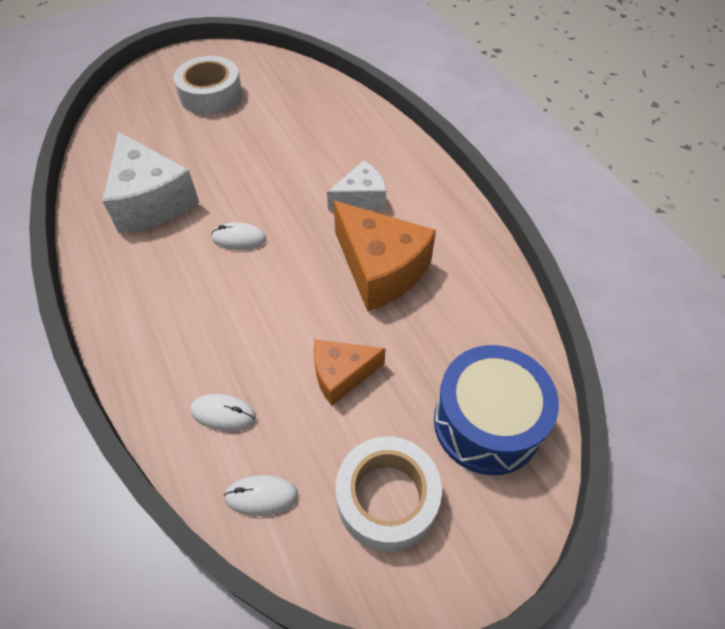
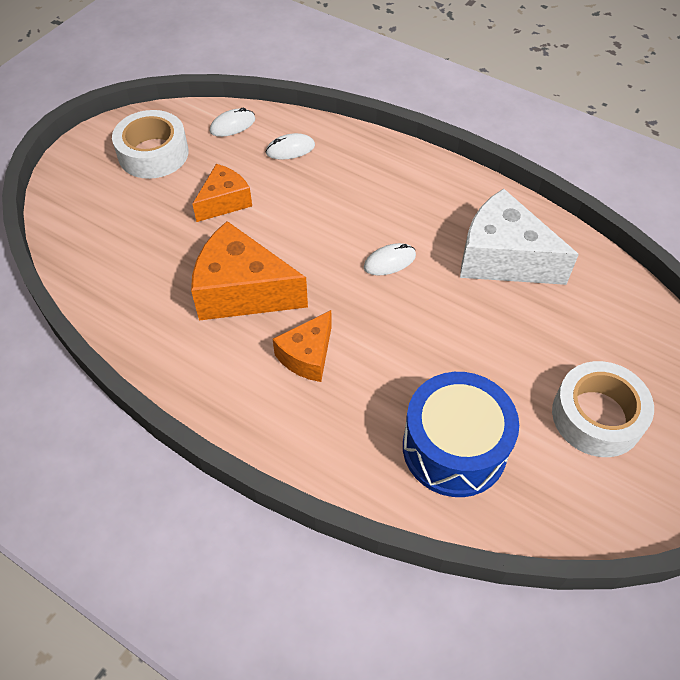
camera: 150 degrees right, 0 degrees up
white cheese [327,161,386,211] -> orange cheese [273,310,332,382]
blue drum [434,345,559,475] -> blue drum moved to [403,372,519,497]

